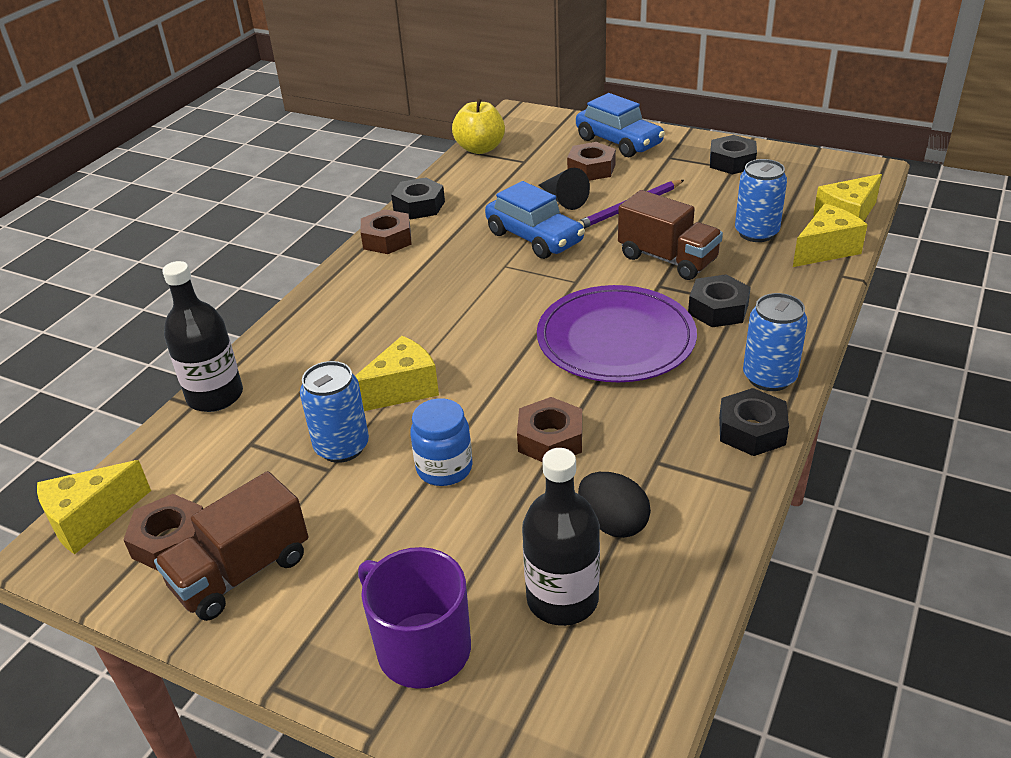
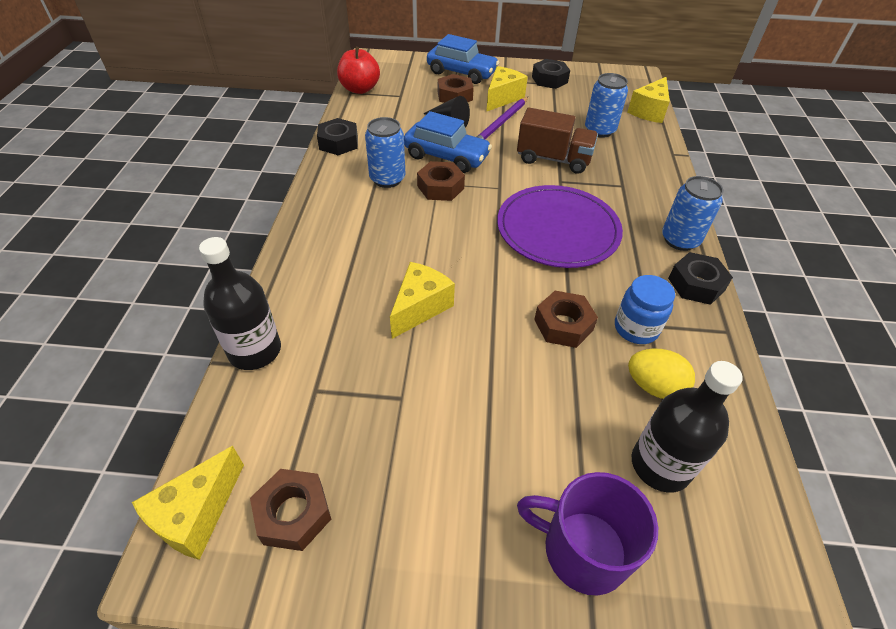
camera: 25 degrees left, 10 degrees up
brown truck [154,471,308,621] -> none
blue can [300,361,369,463] -> blue can moved to [365,117,405,188]
brown nut [361,209,412,254] -> brown nut moved to [417,161,465,201]
blue jar [410,398,473,486] -> blue jar moved to [615,275,675,344]
yellow apple [452,98,505,154] -> red apple [337,47,380,94]
black egg [578,472,651,538] -> yellow egg [628,349,695,399]
black nut [688,274,751,327] -> none
yellow cheese [793,204,867,267] -> yellow cheese moved to [486,66,528,112]

